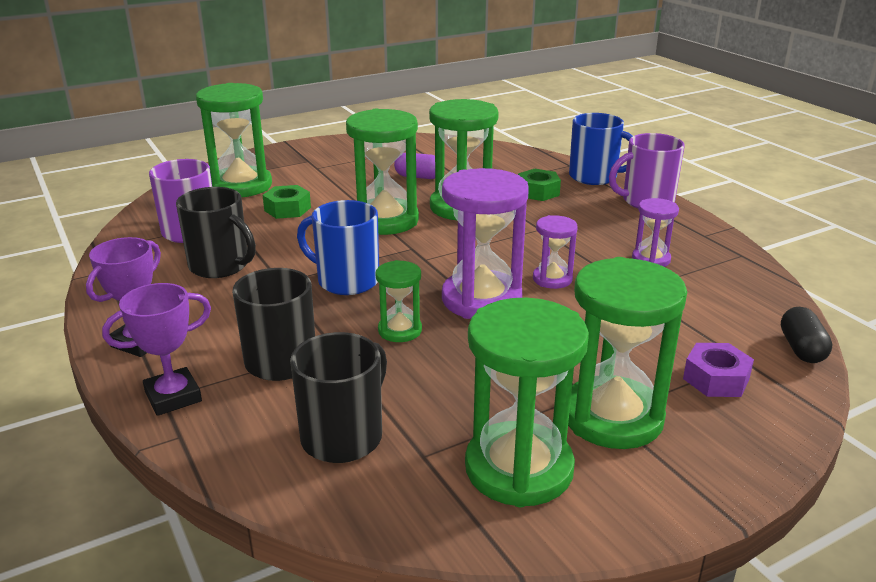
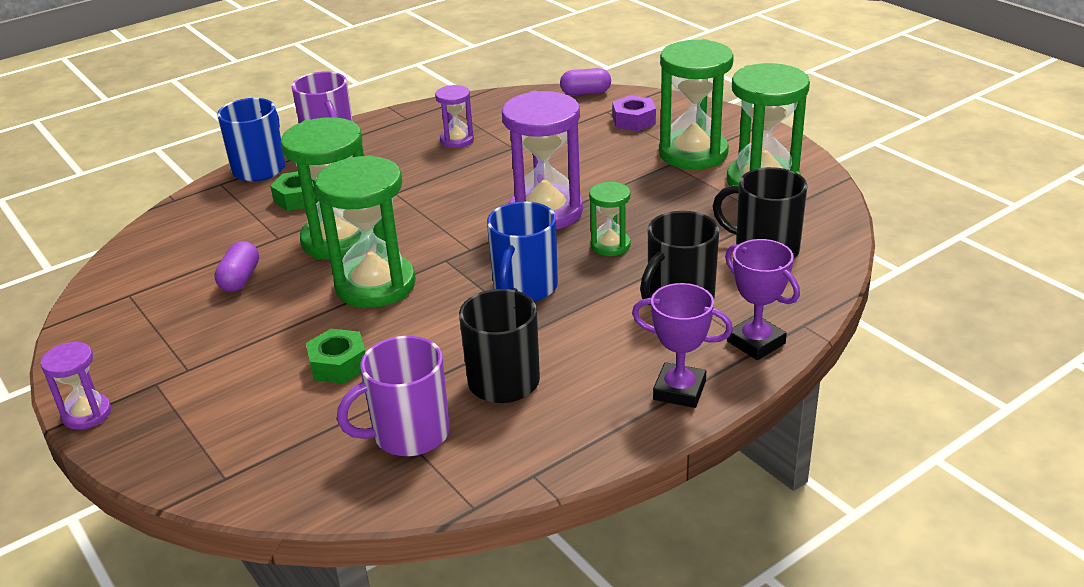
camera: 95 degrees left, 5 degrees up
green hourglass [196,83,272,198] -> none
purple hourglass [533,215,578,289] -> purple hourglass moved to [40,341,111,430]
black capsule [781,307,832,363] -> purple capsule [560,68,611,95]

